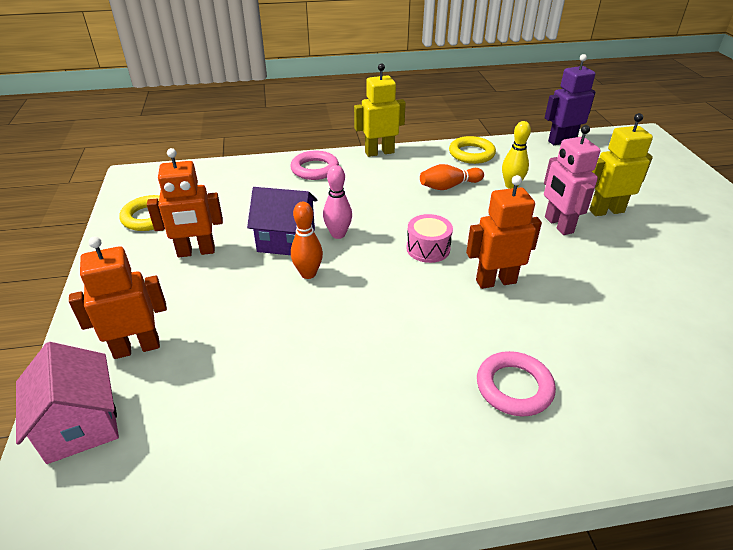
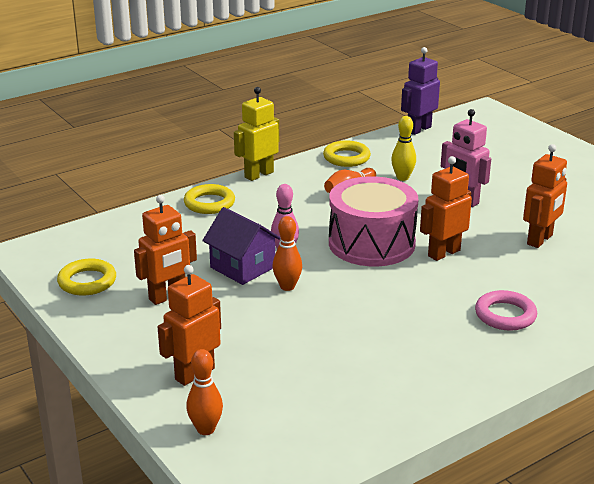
camera: 25 degrees left, 10 degrees down
pink house [16,342,119,464] -> orange bowling pin [186,349,223,435]
purple house [247,187,317,255] -> purple house turned 60 degrees clockwise [202,207,281,285]
pink ring [290,151,339,180] -> yellow ring [184,184,235,214]
pink drum [406,214,453,263] -> pink drum [329,176,418,267], size x2.11
yellow robot [589,113,653,216] -> none
none -> orange robot [523,144,567,248]

